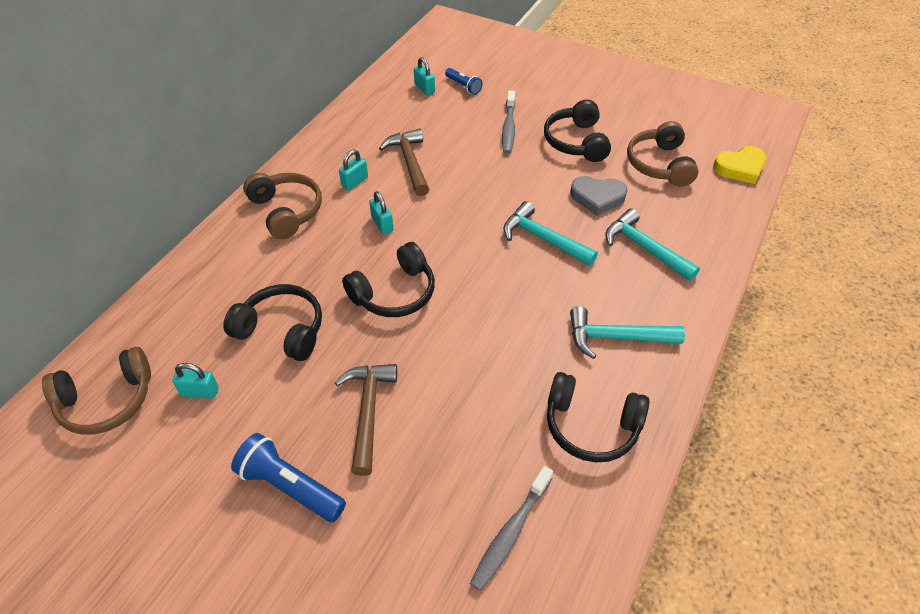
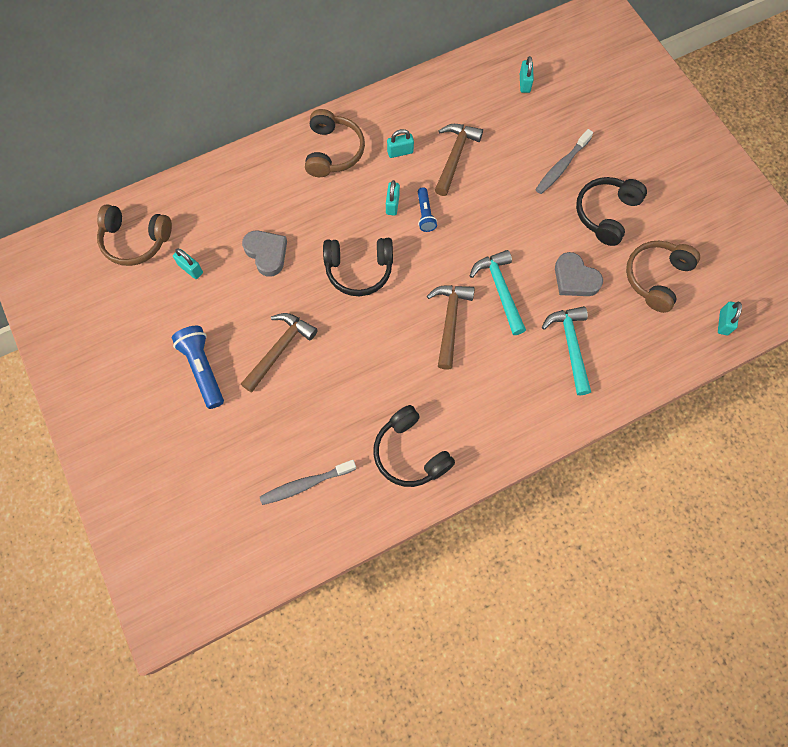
camera: 35 degrees right, 20 degrees up
black headphones [223,284,322,361] -> grey heart [242,231,287,277]
blue flashlight [445,68,482,95] -> blue flashlight moved to [418,187,437,232]
turquoise hammer [570,306,685,359] -> none
yellow heart [713,146,766,184] -> turquoise padlock [718,301,742,335]
none -> brown hammer [427,285,475,370]

